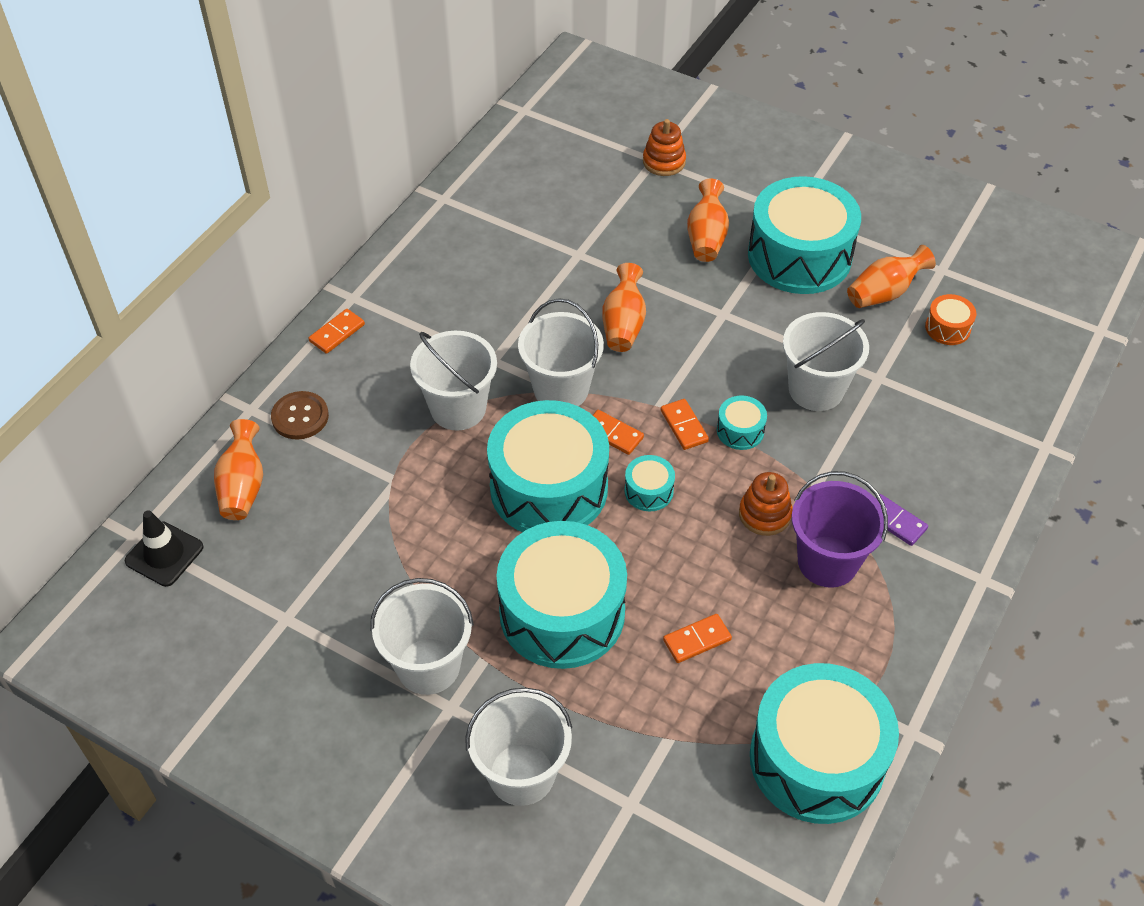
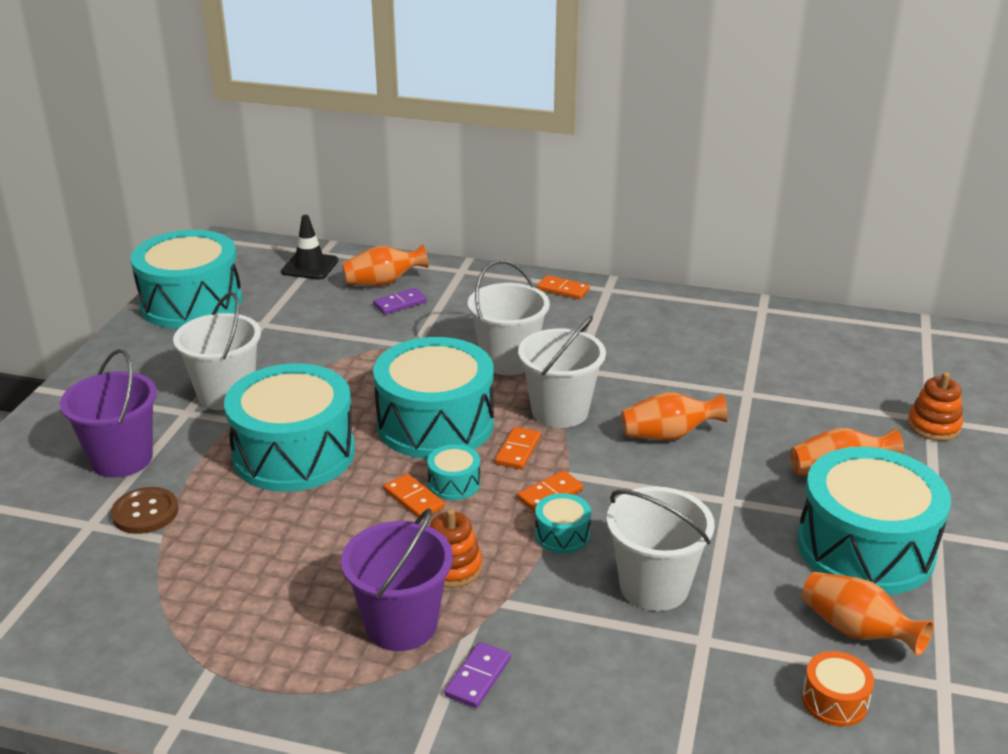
camera: 75 degrees right, 20 degrees down
brown button [271,391,329,440] -> brown button moved to [111,487,178,534]
white bucket [465,688,572,806] -> purple bucket [60,349,157,478]
orange domino [663,614,732,663] -> orange domino moved to [384,474,445,519]
turquoise drum [750,663,899,824] -> turquoise drum moved to [131,230,242,329]
none -> purple domino [373,288,427,315]

